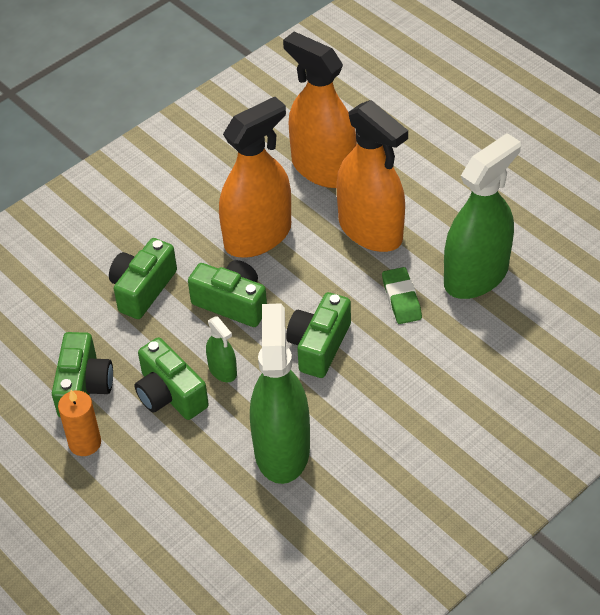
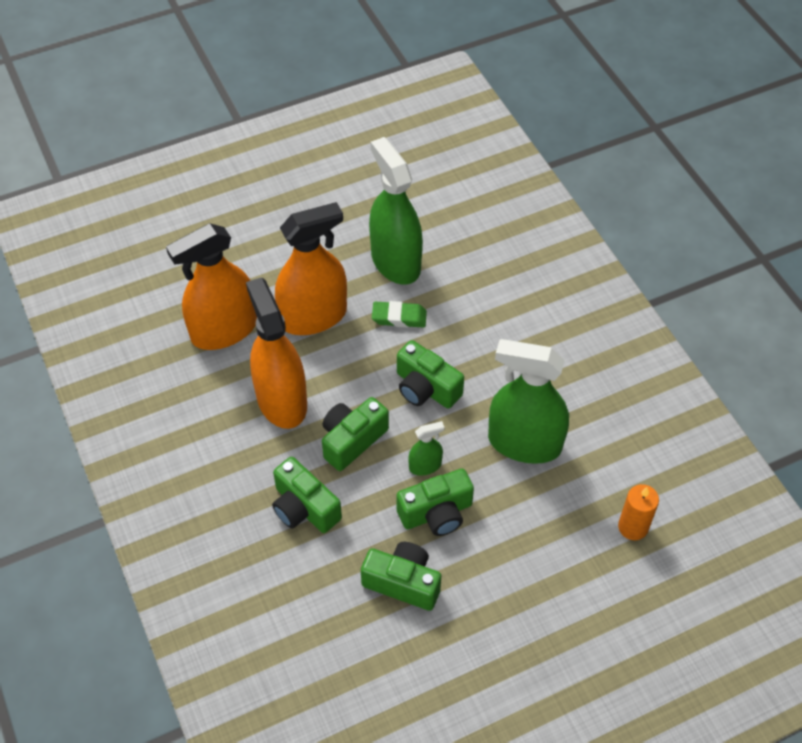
camera: 75 degrees left, 5 degrees up
orange candle [58,390,101,456] -> orange candle moved to [618,484,659,540]

